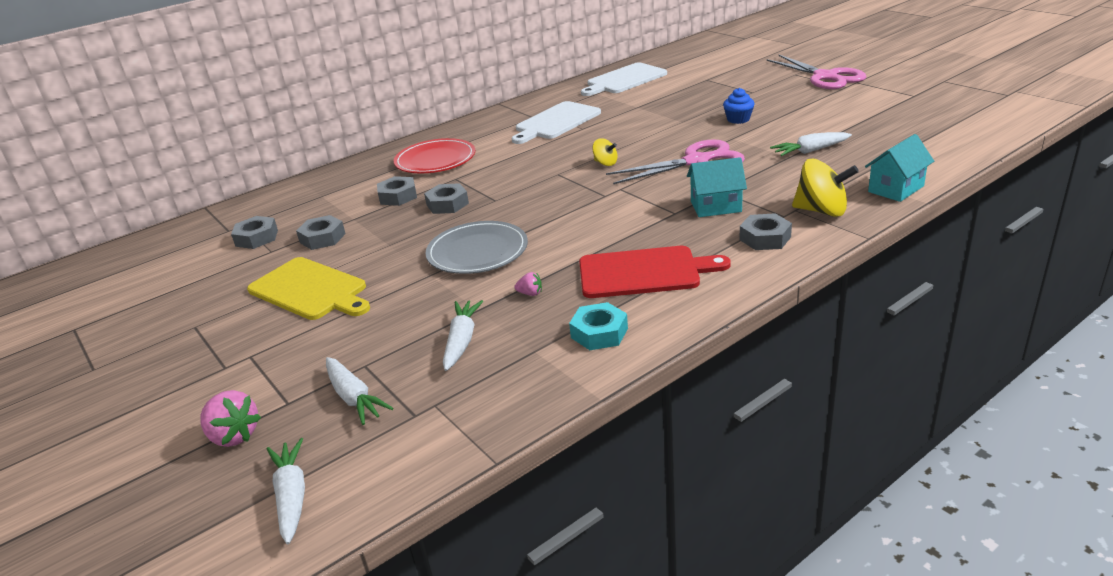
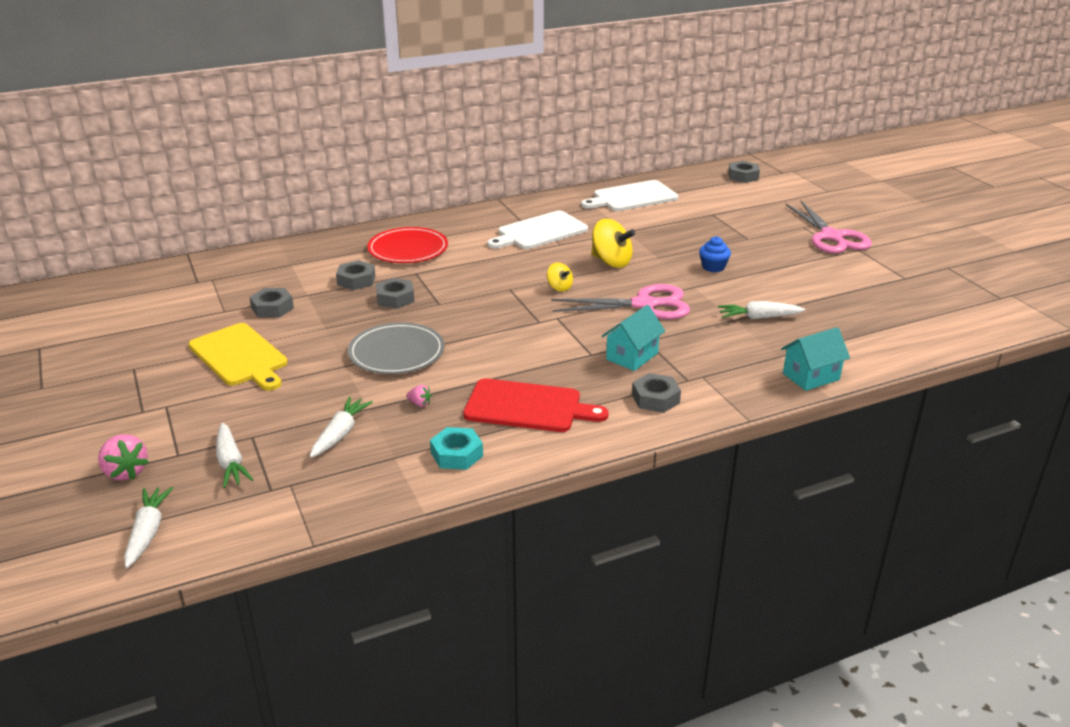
camera: 10 degrees right, 0 degrees up
grey nut [231,216,278,249] -> grey nut moved to [729,161,760,183]
turquoise house [687,157,747,217] -> turquoise house turned 60 degrees counterclockwise [602,305,665,371]
yellow spinning top [792,159,859,217] -> yellow spinning top moved to [591,219,635,268]

